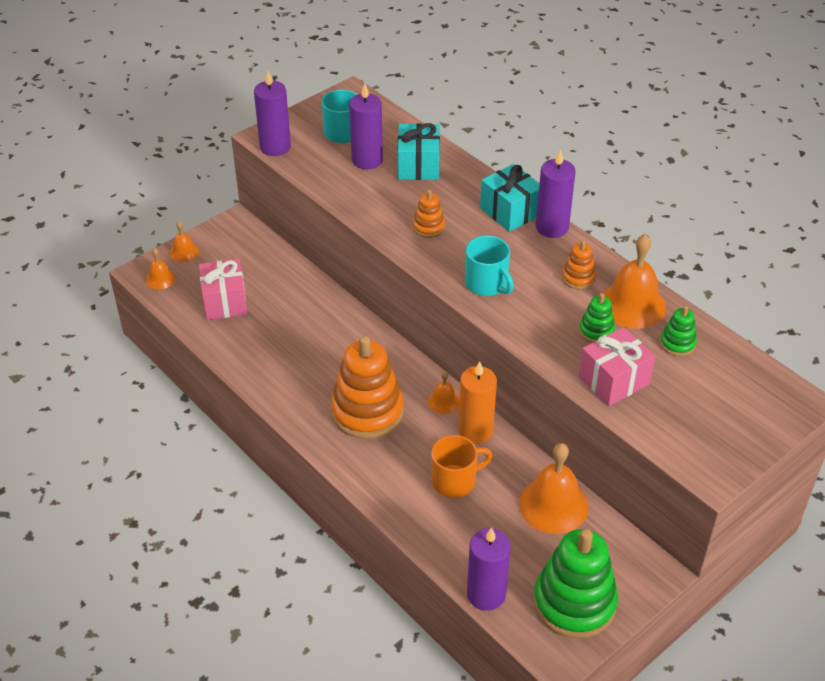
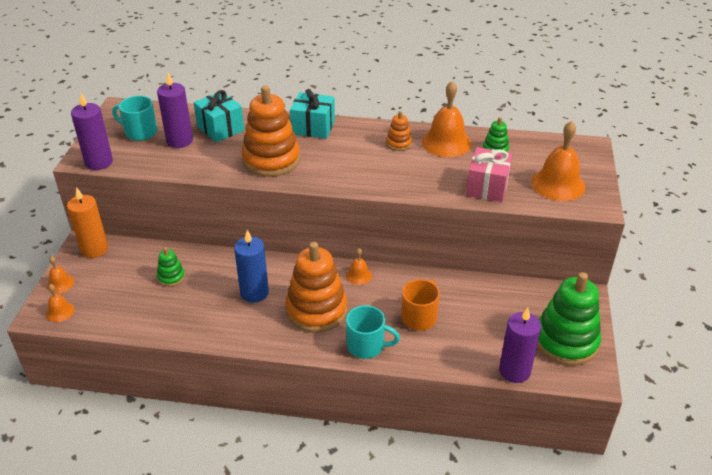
camera: 40 degrees left, 5 degrees down
pink gift [199,259,248,320] -> none
orange stacking toy [413,190,445,238] -> orange stacking toy [242,85,300,177], size x2.16
orange candle [458,361,497,444] -> orange candle moved to [67,187,108,258]
turquoise mug [465,236,514,296] -> turquoise mug moved to [346,305,400,359]
orange bell [519,443,588,534] -> orange bell moved to [531,121,586,201]
purple candle [536,149,576,238] -> none
green stacking toy [579,293,615,343] -> green stacking toy moved to [157,247,185,287]
none -> blue candle [234,230,269,303]

